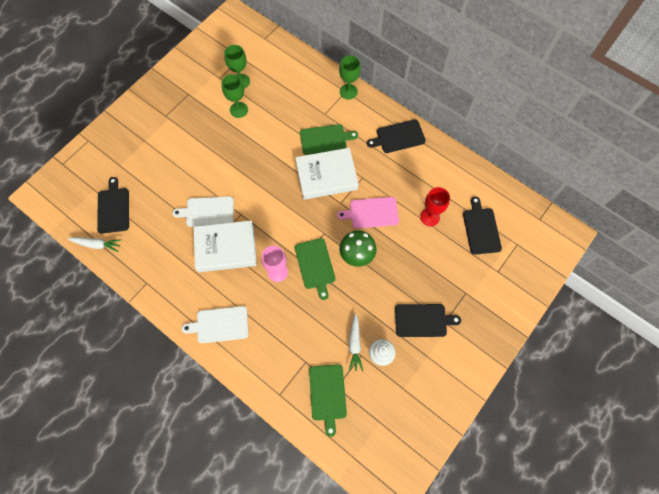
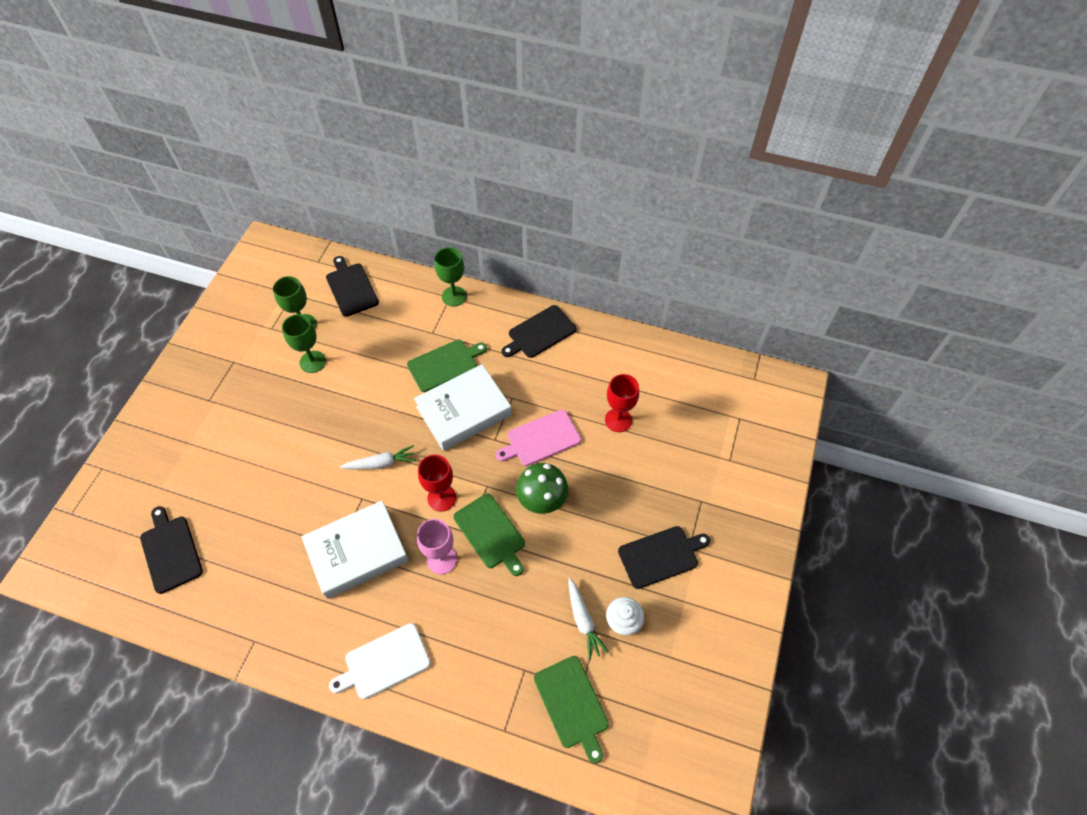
camera: 20 degrees left, 10 degrees down
white carrot [68,237,121,252] -> white carrot moved to [340,445,416,470]
white cutting board [172,196,234,227] -> none
black cutting board [463,196,502,255] -> black cutting board moved to [326,256,379,317]
none -> red goblet [418,455,456,512]

